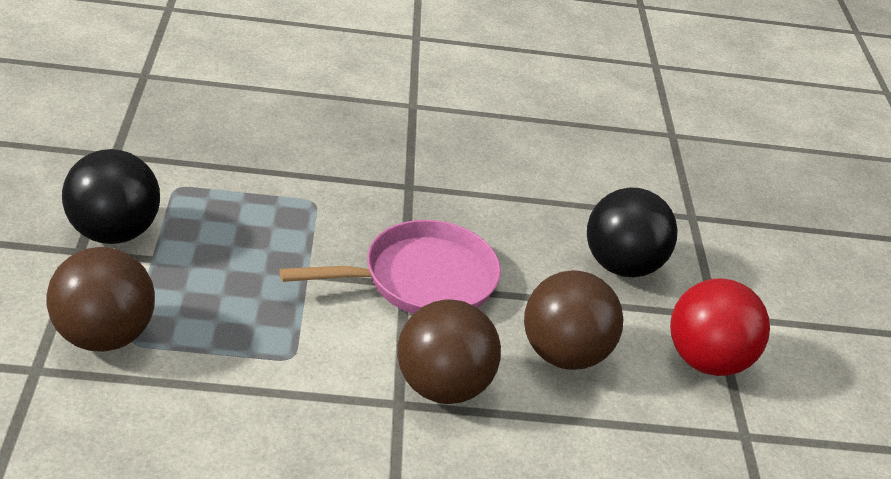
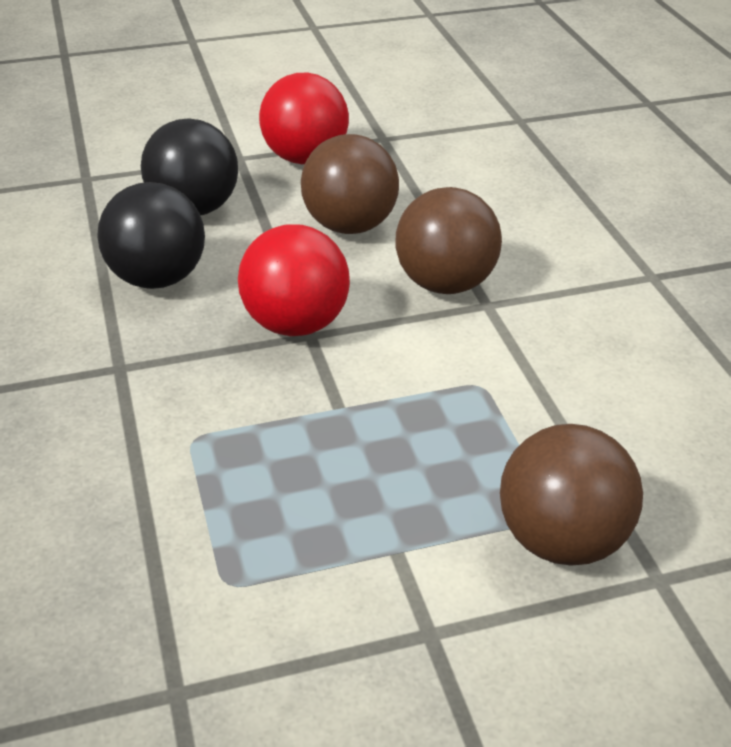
camera: 100 degrees left, 0 degrees up
black ball [62,149,160,244] -> black ball moved to [97,182,205,289]
pink pan [279,220,501,314] -> red ball [238,224,350,336]

